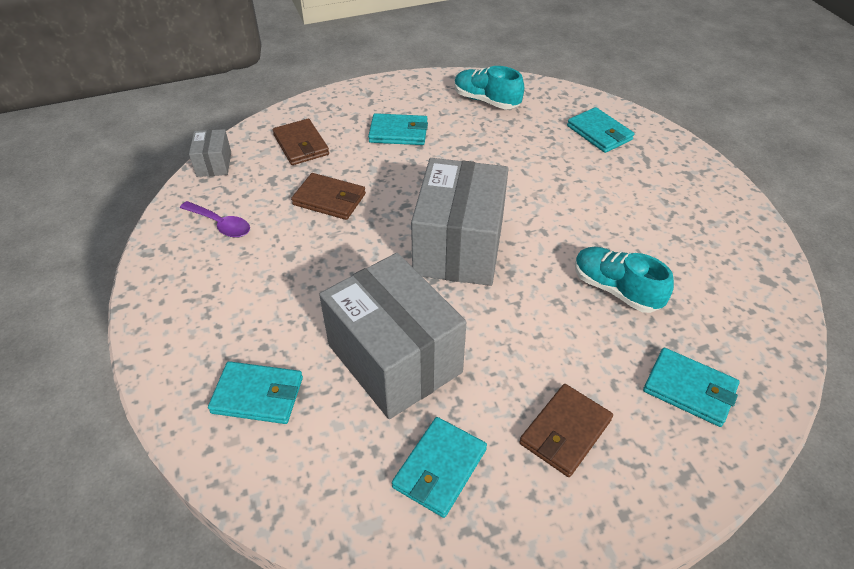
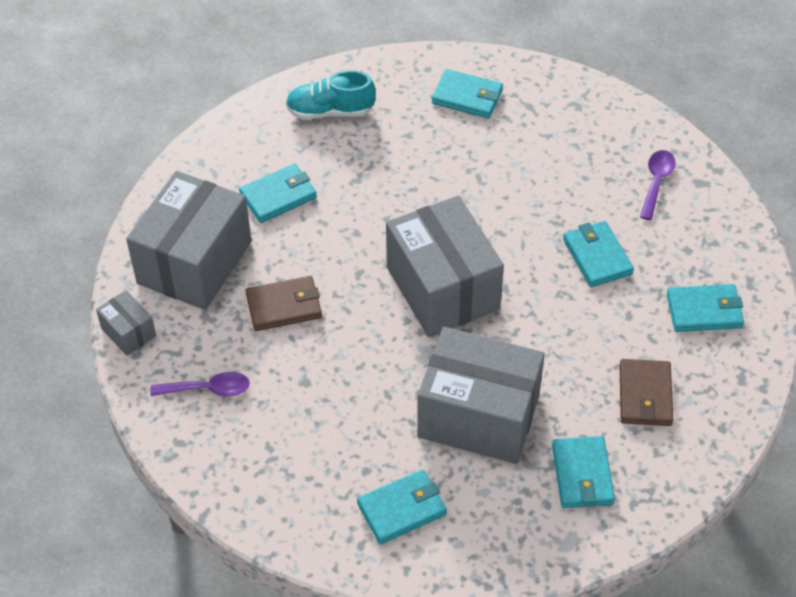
camera: 35 degrees left, 5 degrees up
brown wallet [273,119,329,165] -> grey box [126,171,252,310]
turquoise shoe [575,247,674,313] -> turquoise wallet [563,221,634,287]
none -> purple spoon [640,150,676,220]

